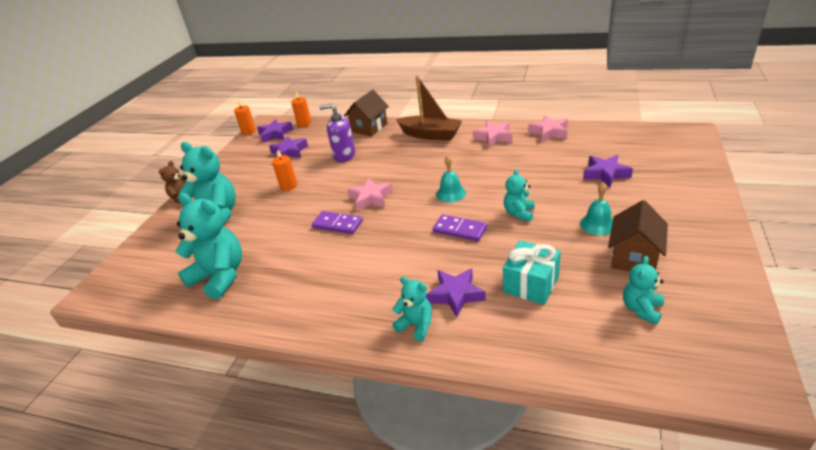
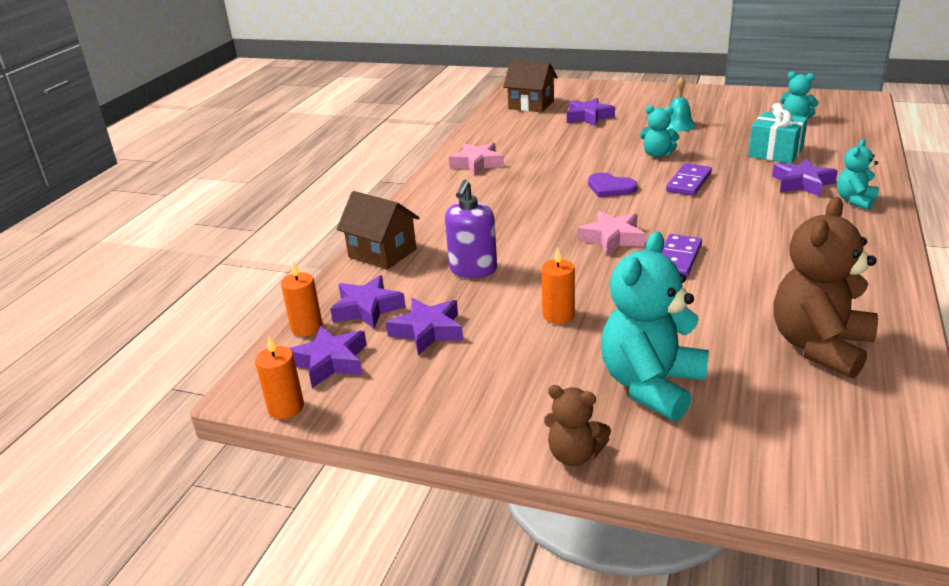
camera: 90 degrees left, 5 degrees down
turquoise teddy bear [176,193,242,299] -> brown teddy bear [773,197,878,379]
brown boat [396,75,462,141] -> none
turquoise bell [436,155,466,202] -> purple heart [588,173,637,197]
pink star [528,116,568,142] -> none
brown house [608,200,668,271] -> brown house moved to [503,60,558,112]
none -> purple star [330,275,406,329]

